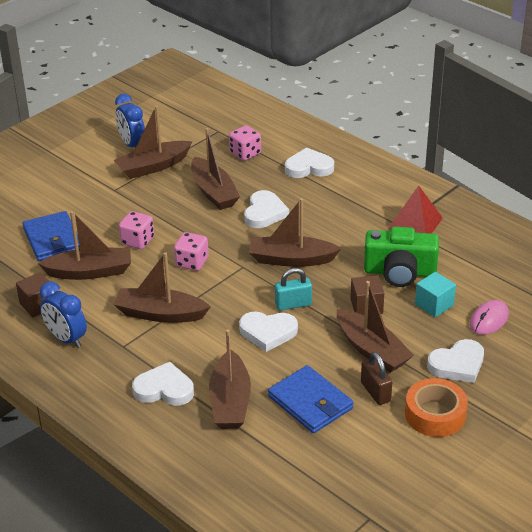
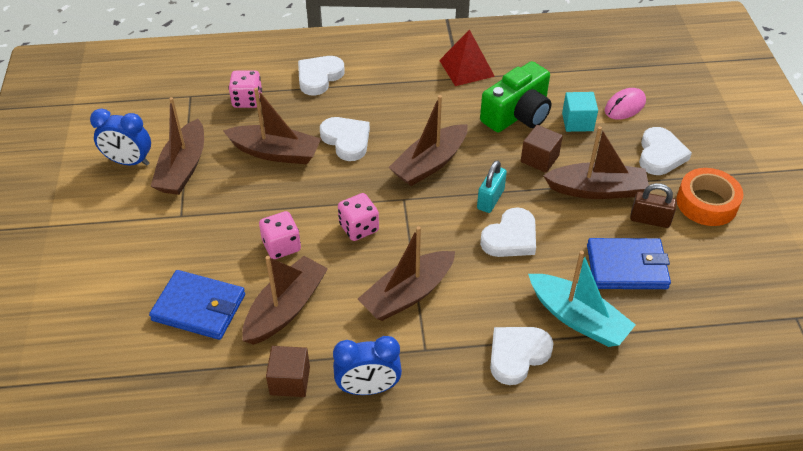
camera: 50 degrees left, 10 degrees up
brown boat [209,329,251,429] -> turquoise boat [528,251,636,347]
pink mouse [470,300,509,335] -> pink mouse turned 60 degrees clockwise [605,88,646,120]

